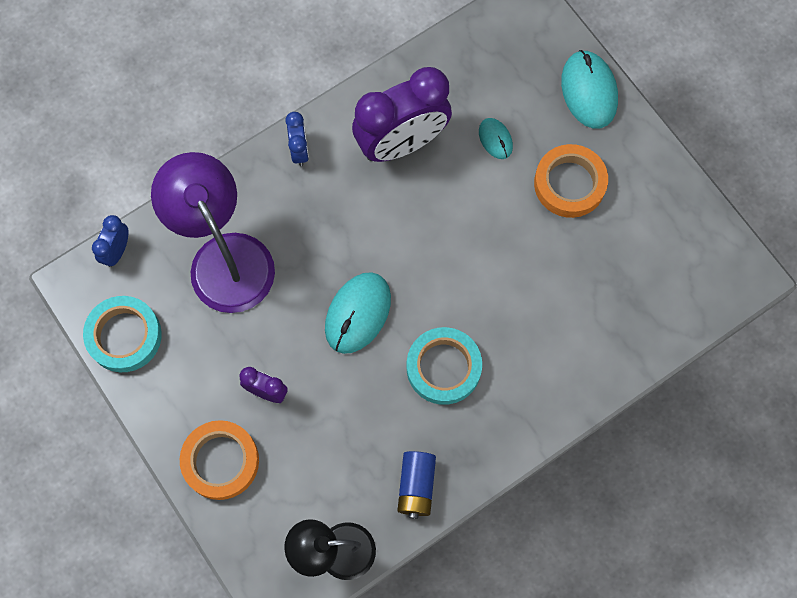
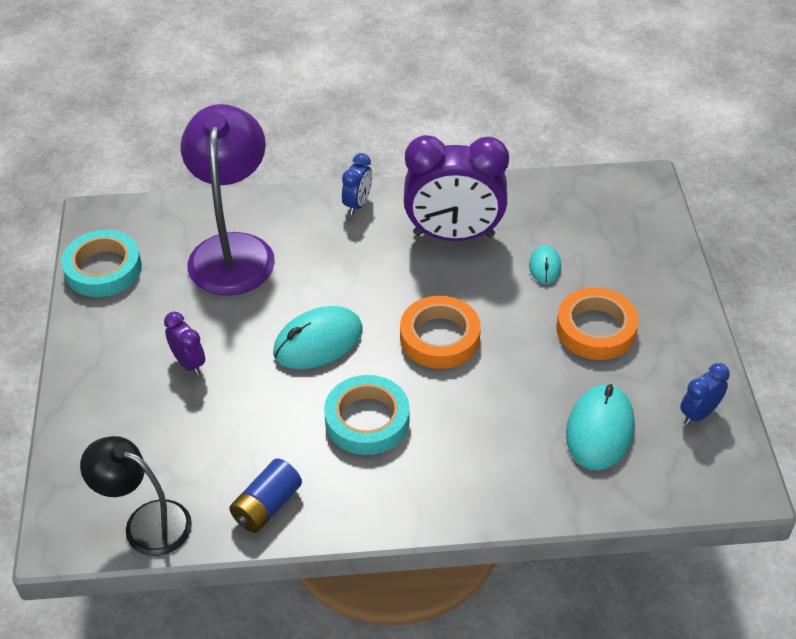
camera: 30 degrees right, 25 degrees down
blue clock [92,215,129,267] -> blue clock moved to [680,363,730,425]
orange tape [180,420,259,500] -> orange tape moved to [400,296,481,369]
turquoise mouse [561,50,618,129] -> turquoise mouse moved to [566,384,635,470]

